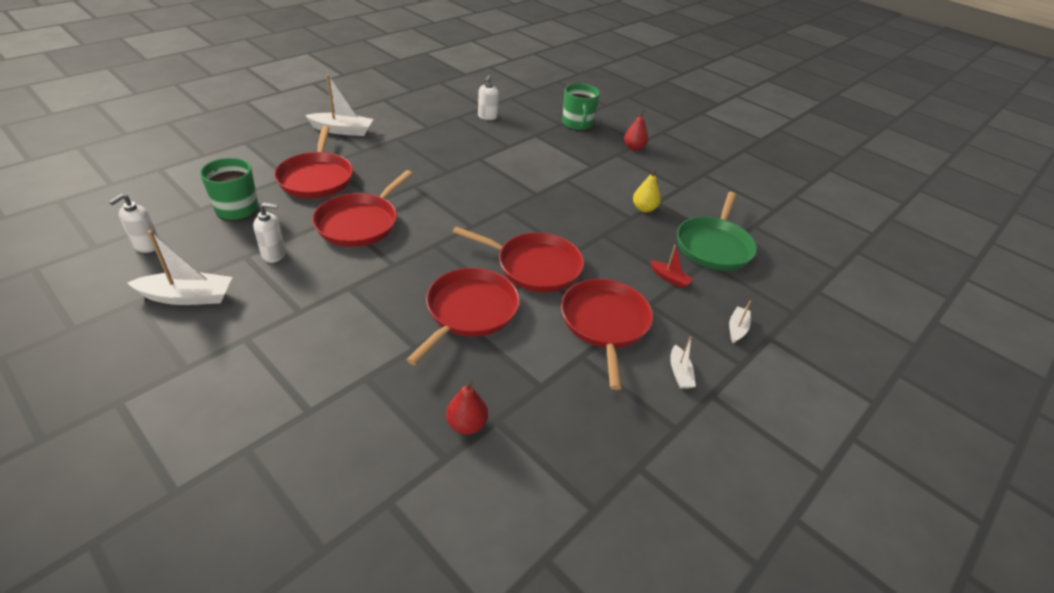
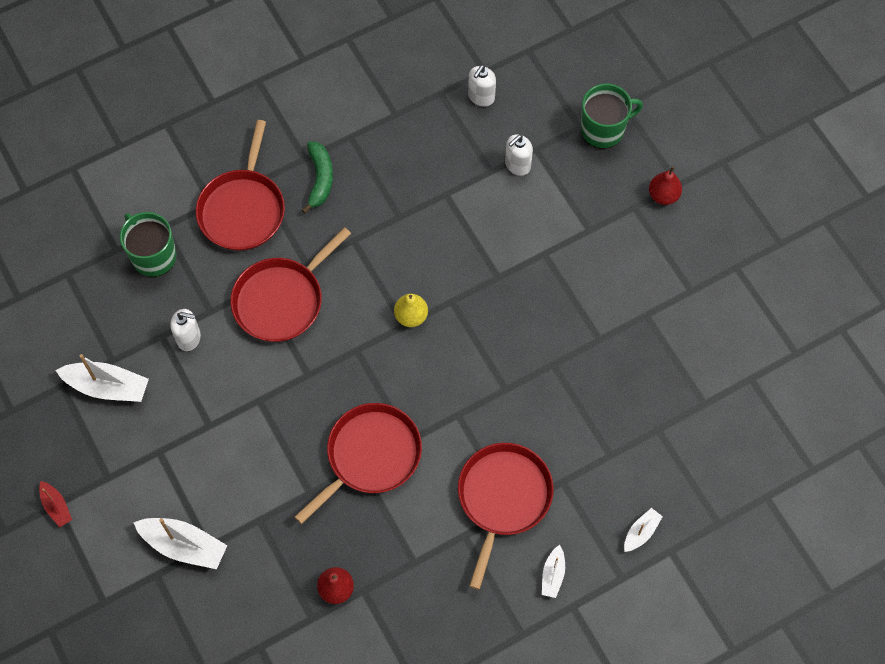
camera: 20 degrees right, 25 degrees up
white soap dispenser [109,194,159,253] -> white soap dispenser moved to [505,134,533,176]
white boat [305,74,373,136] -> white boat moved to [133,518,228,569]
red pan [453,227,584,292] -> none
green mug [562,83,600,131] -> green mug turned 120 degrees counterclockwise [581,84,643,149]
yellow pear [633,169,661,212] -> yellow pear moved to [394,294,428,327]
red boat [650,245,693,288] -> red boat moved to [39,481,72,527]
green pan [677,192,757,271] -> none
none -> green banana [302,141,333,214]

